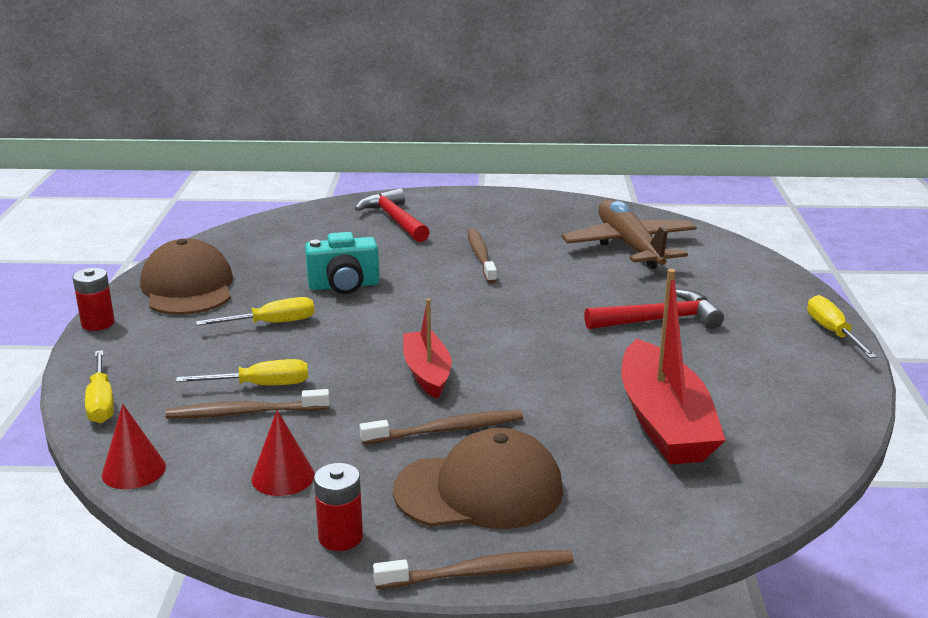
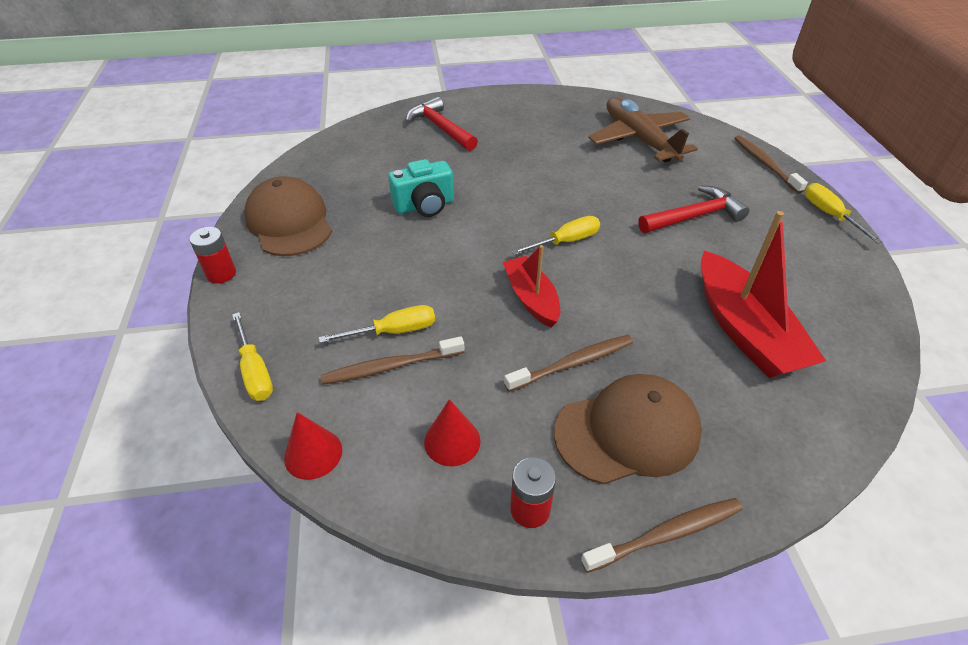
camera: 10 degrees left, 20 degrees up
yellow screwdriver [196,297,315,326] -> yellow screwdriver moved to [511,216,600,255]
brown toothbrush [467,228,497,283] -> brown toothbrush moved to [735,135,808,194]

